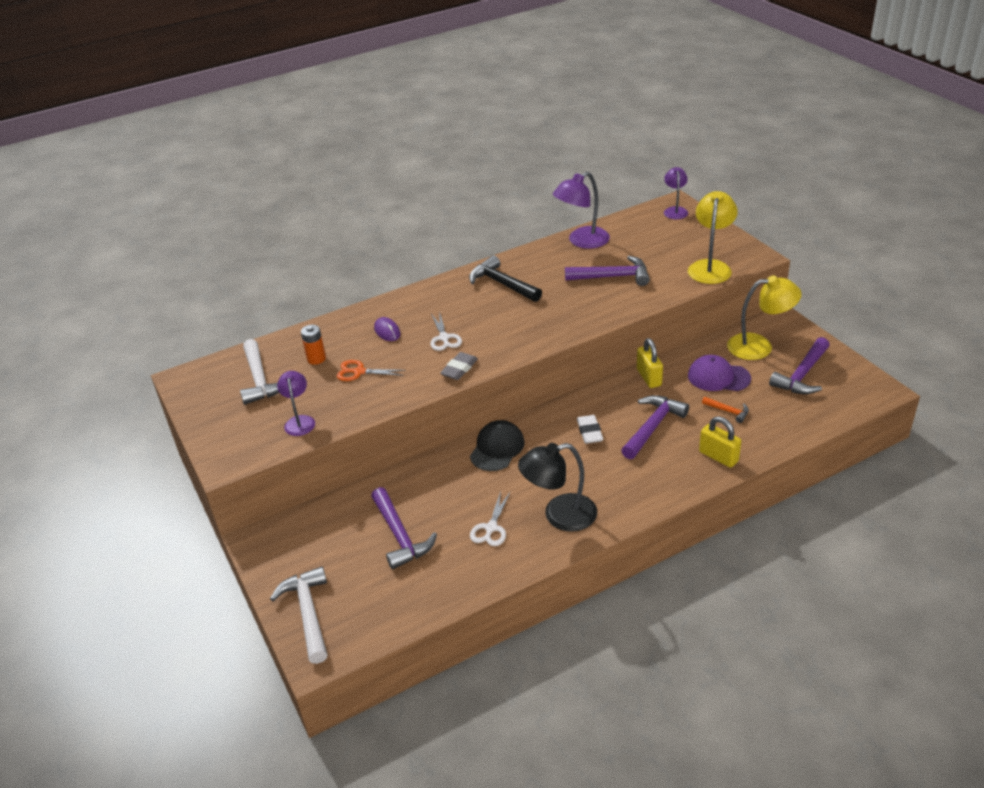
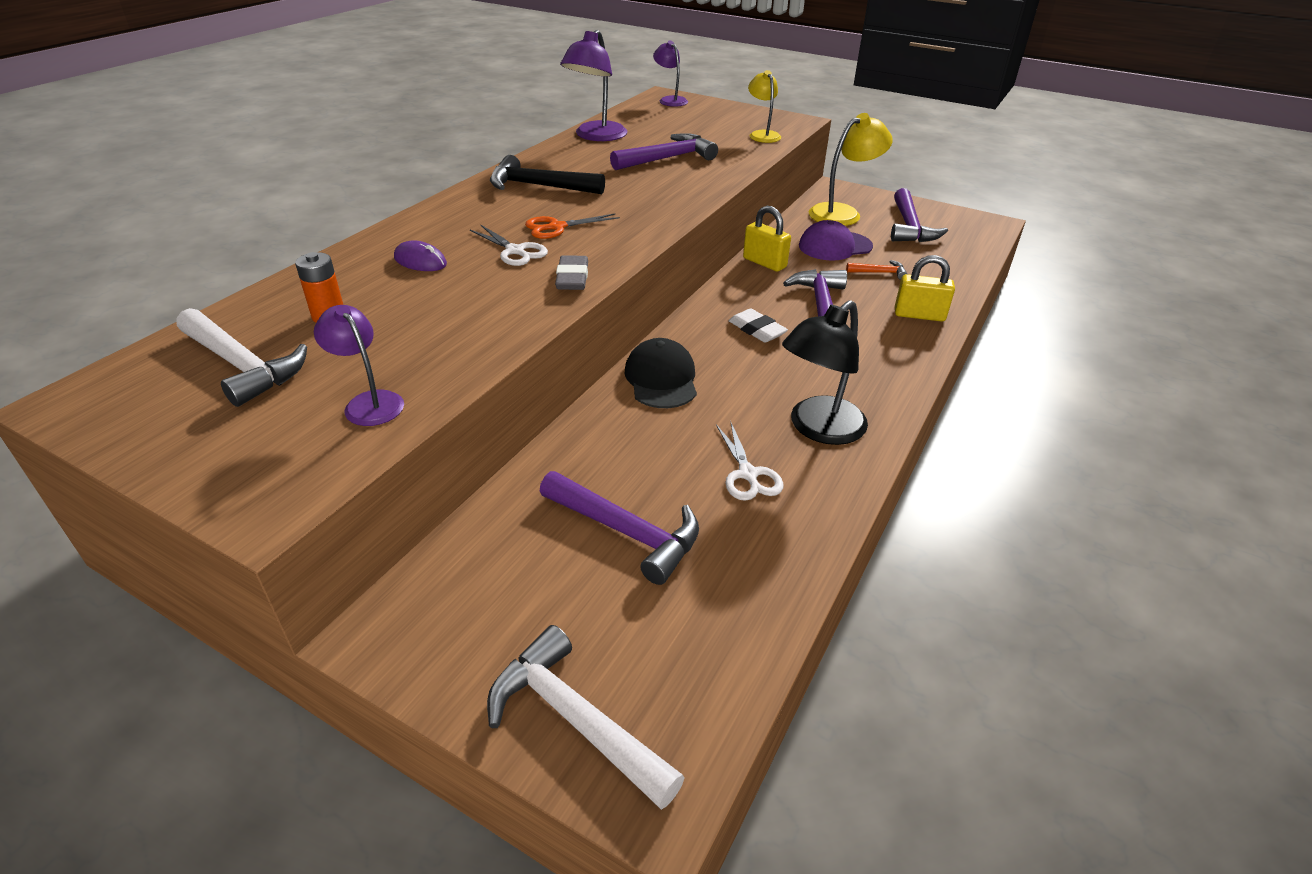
camera: 35 degrees left, 0 degrees up
orange scissors [337,360,406,381] -> orange scissors moved to [525,213,620,239]
yellow lamp [688,191,738,284] -> yellow lamp [748,70,781,143], size x0.62

